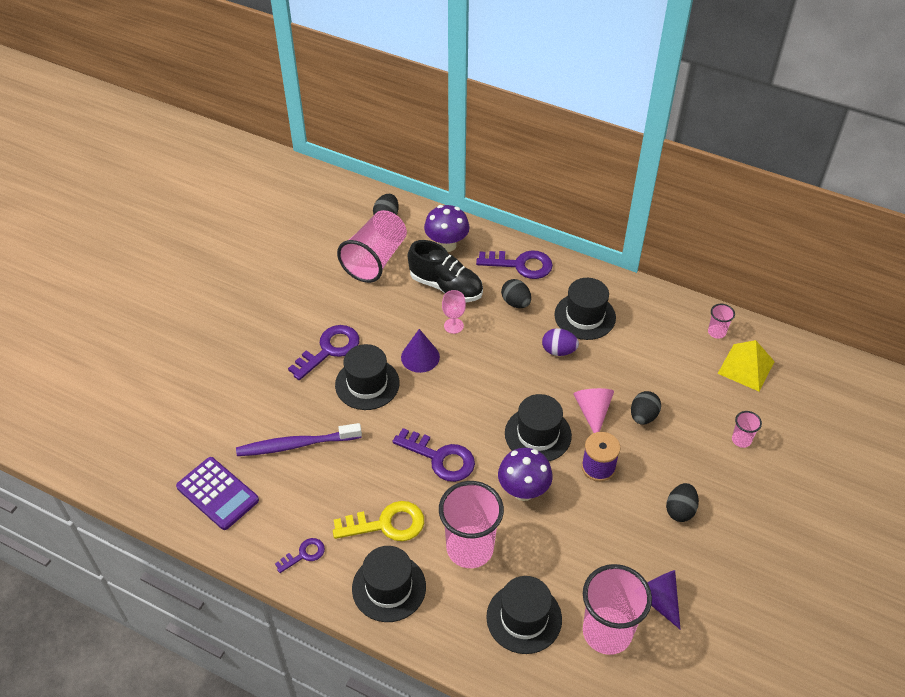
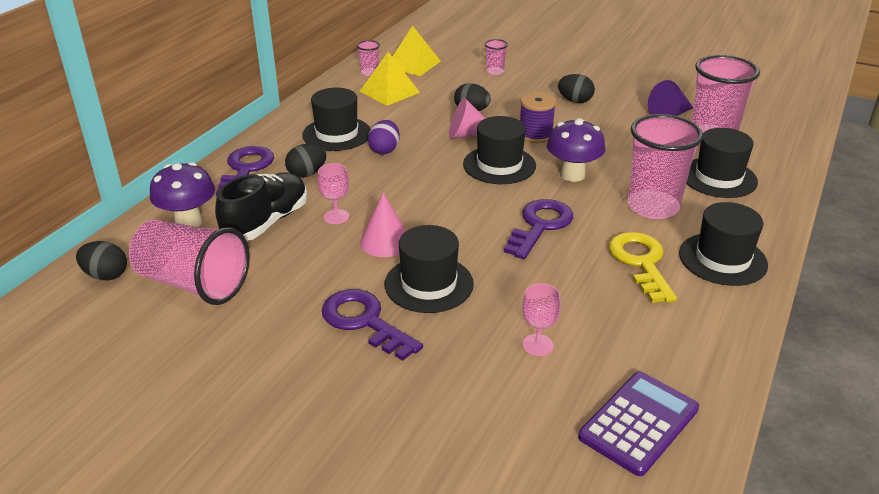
camera: 90 degrees left, 15 degrees down
purple toothbrush [236,423,362,456] -> pink goblet [522,283,561,356]
purple key [275,538,325,573] -> none
purple cone [401,329,440,373] -> pink cone [360,193,406,257]
none -> yellow pyramid [360,52,420,106]

